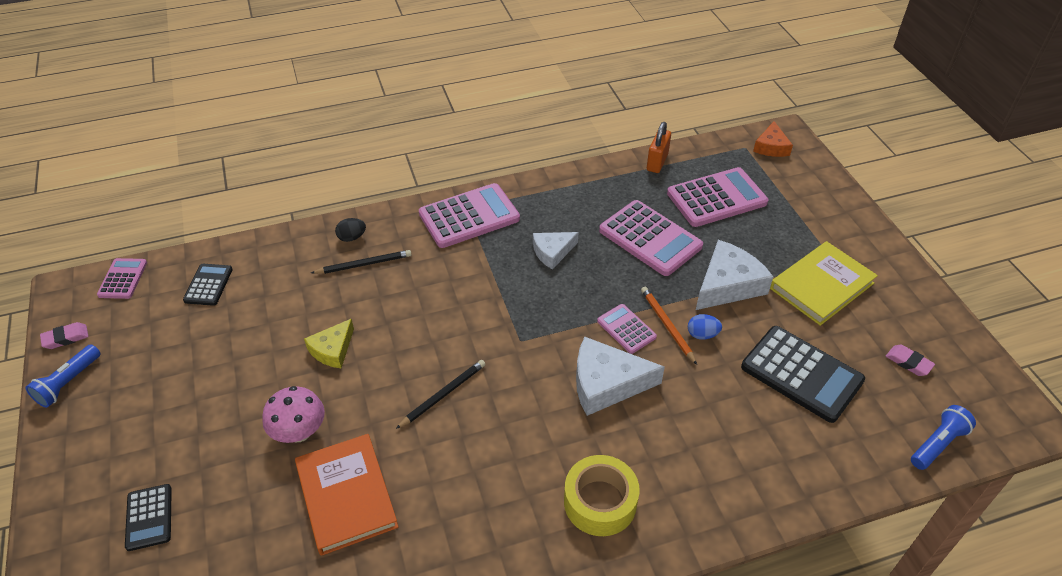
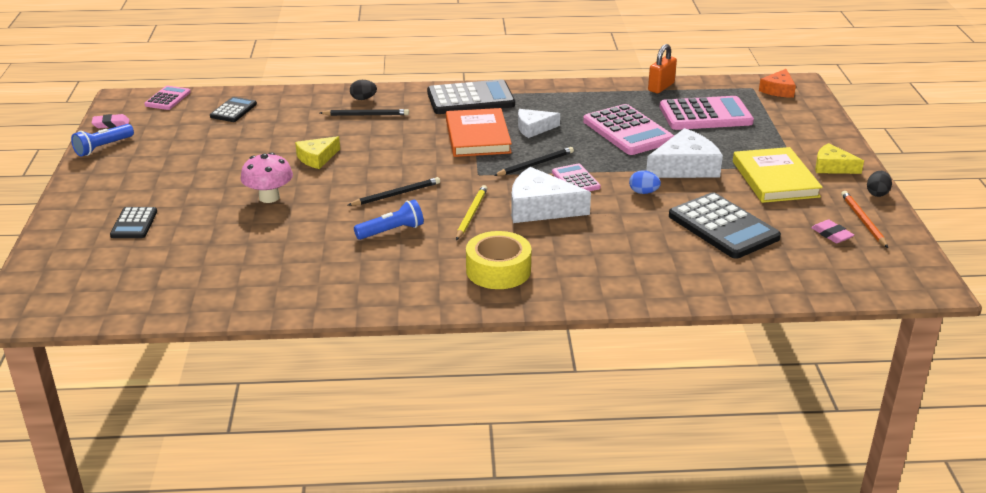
camera: 15 degrees right, 15 degrees down
orange book [295,434,399,556] -> orange book moved to [446,108,512,157]
pink calculator [419,183,520,248] -> black calculator [427,79,515,114]
orange pencil [641,287,697,365] -> orange pencil moved to [841,191,888,248]
yellow book [770,241,878,326] -> yellow book turned 75 degrees counterclockwise [733,147,823,203]
blue flashlight [911,405,976,470] -> blue flashlight moved to [354,199,424,240]
none -> yellow pencil [456,185,487,240]
none -> black pencil [494,147,574,176]
none -> yellow cheese [815,143,864,174]
none -> black egg [867,171,892,197]

